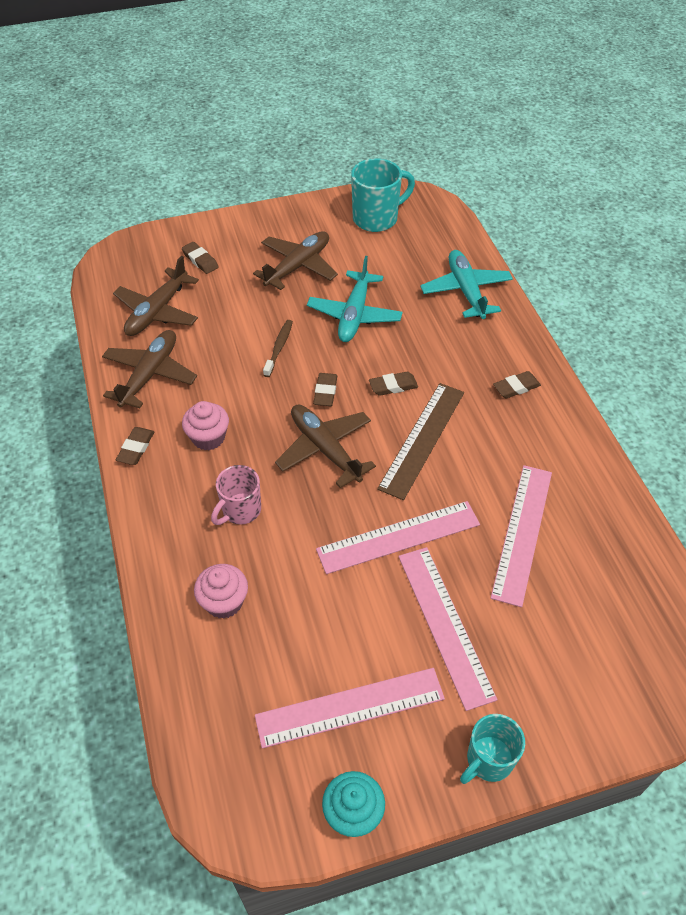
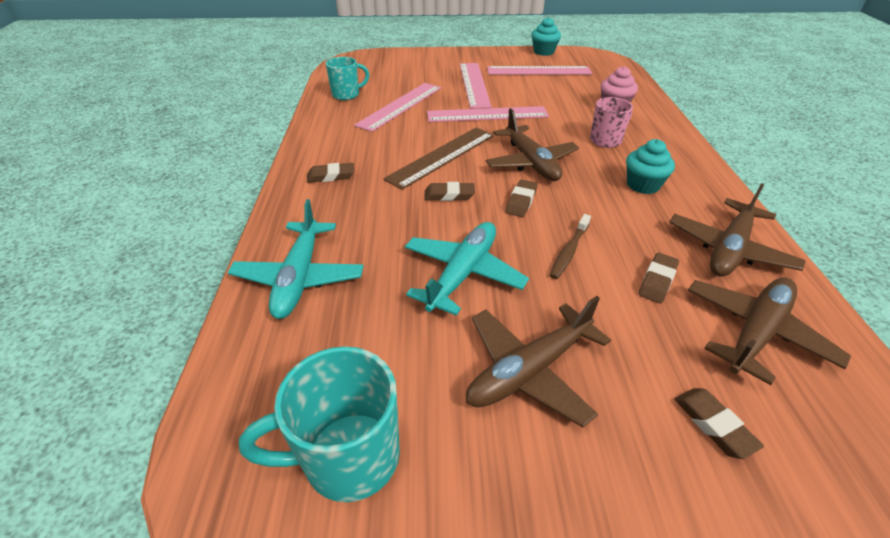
camera: 165 degrees left, 10 degrees down
brown eraser [116,427,154,465] -> brown eraser moved to [638,253,679,303]
pink cupcake [182,401,229,450] -> turquoise cupcake [626,139,675,194]
turquoise mug [460,714,525,784] -> turquoise mug moved to [326,57,369,100]

